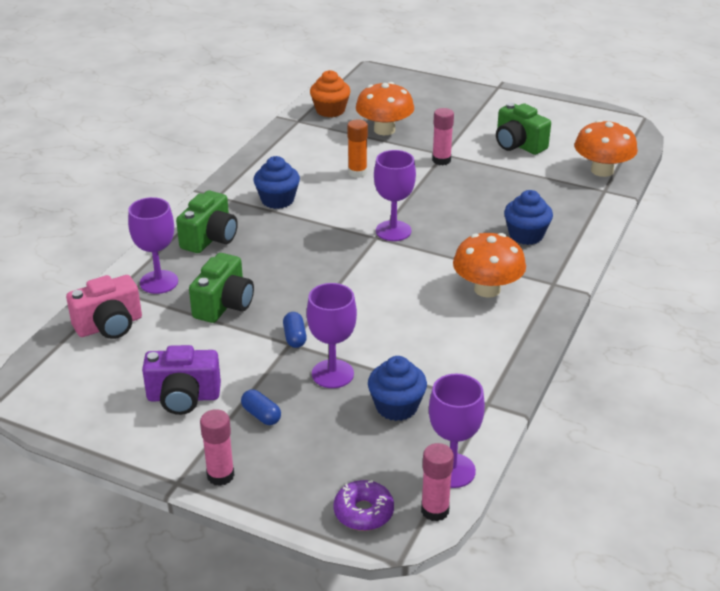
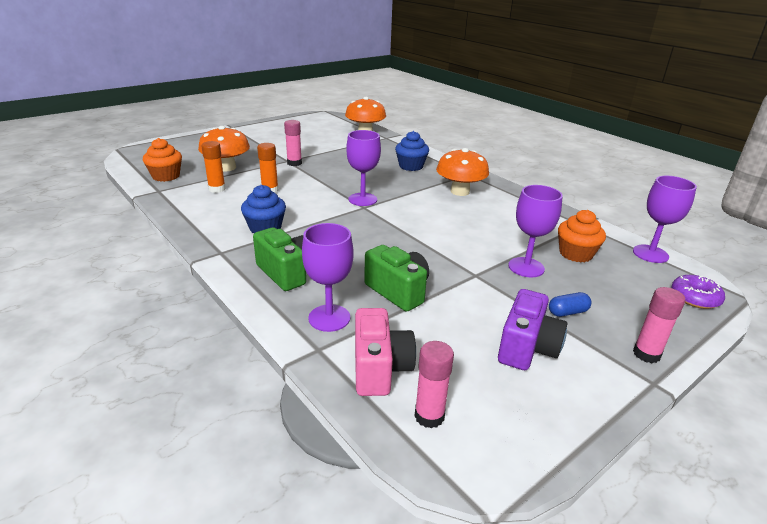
camera: 65 degrees left, 5 degrees down
blue capsule [283,312,307,348] -> none
blue cupcake [368,356,427,421] -> orange cupcake [558,210,606,262]
pink glue stick [421,443,454,522] -> pink glue stick moved to [414,341,454,429]
green camera [496,102,551,155] -> none
none -> orange glue stick [201,141,226,193]

